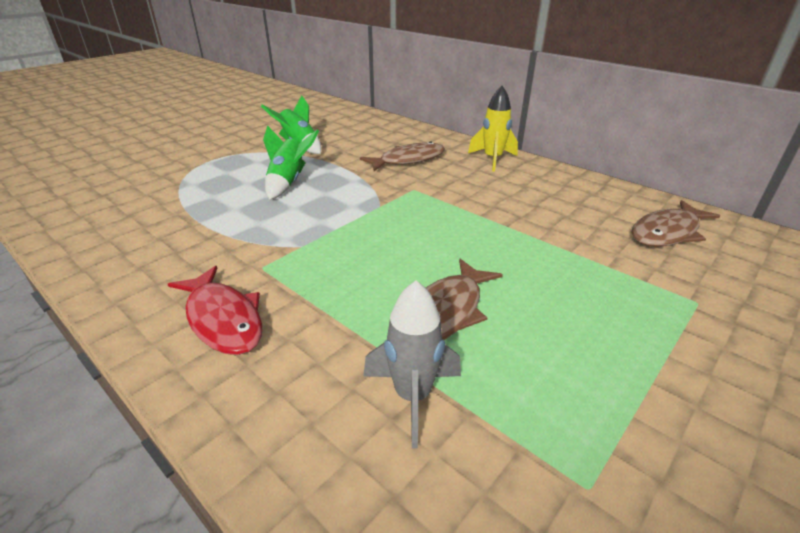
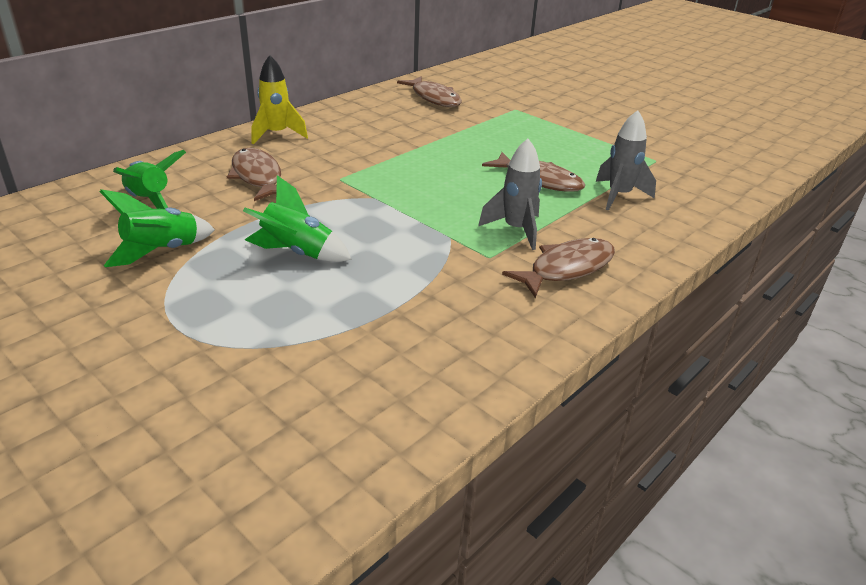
camera: 90 degrees left, 0 degrees up
red fish [168,266,262,355] -> brown fish [502,238,615,298]
none -> green rocket [113,150,186,209]
none -> grey rocket [478,139,542,250]

